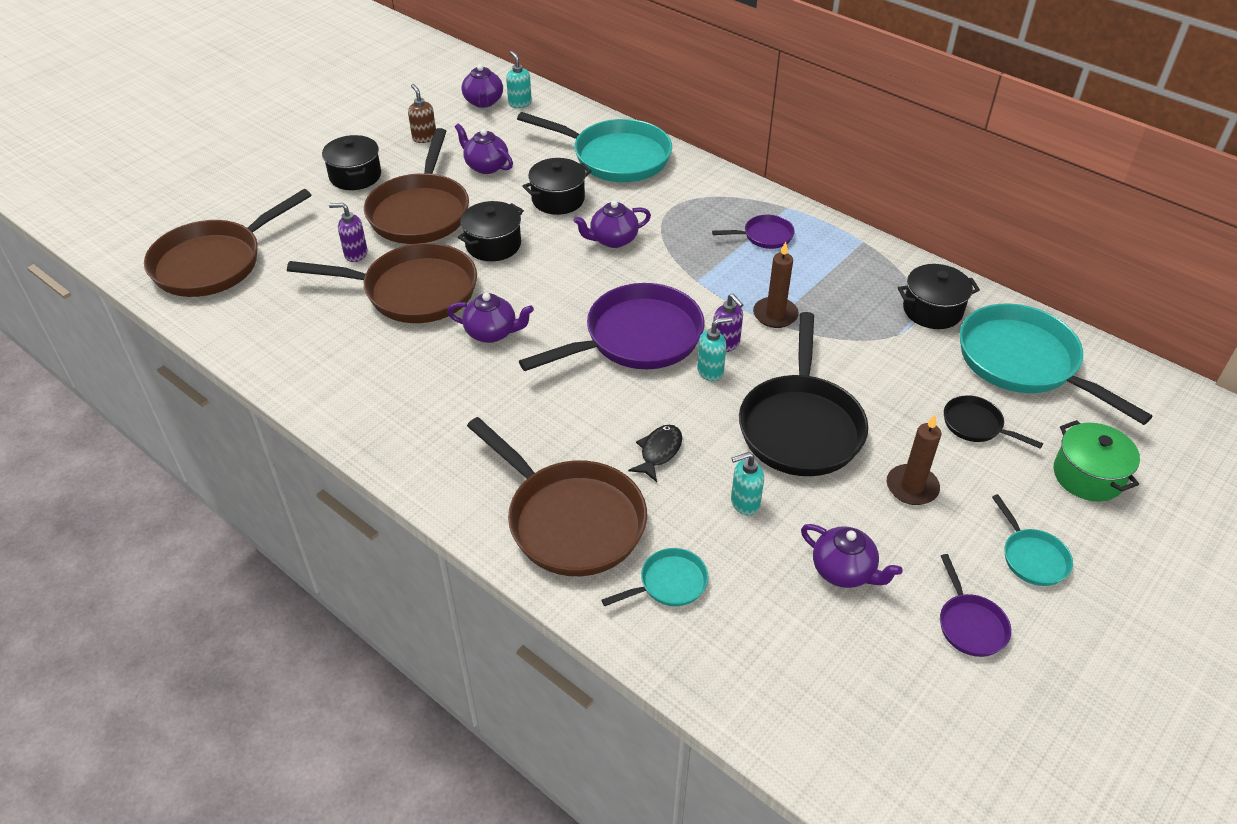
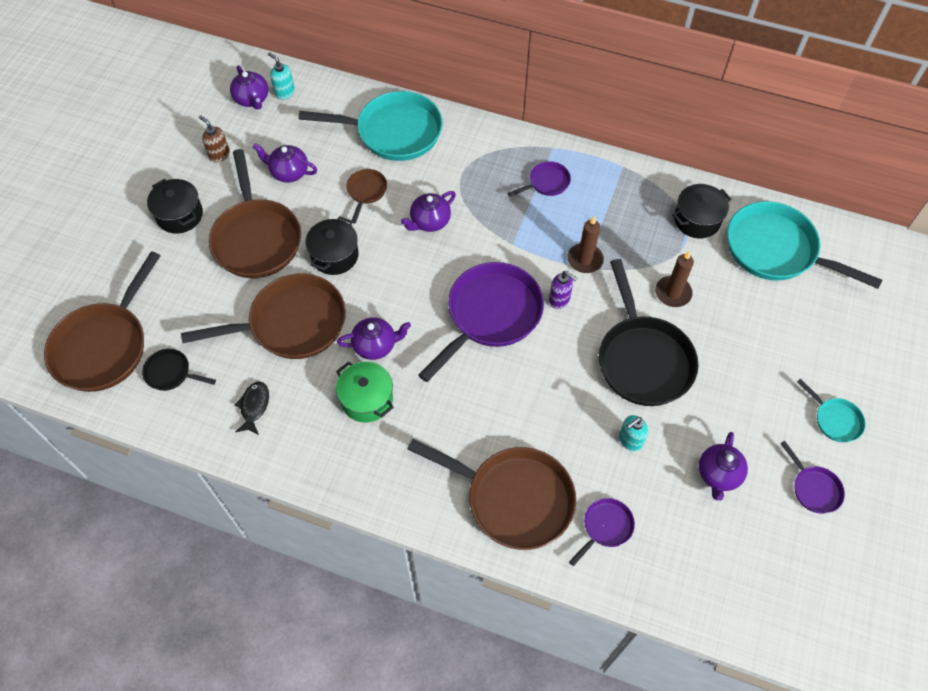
camera: 20 degrees left, 15 degrees up
purple soap dispenser [329,203,367,262] -> none
black pot [522,158,591,215] -> brown pan [346,169,387,223]
turquoise pan [602,548,709,606] -> purple pan [569,498,635,566]
black fish [628,425,682,482] -> black fish moved to [234,381,269,435]
turquoise soap dispenser [697,317,732,381] -> none
purple teapot [801,524,903,588] -> purple teapot turned 90 degrees clockwise [699,432,748,501]
brown candle [887,415,941,505] -> brown candle moved to [655,251,694,307]
black pan [944,395,1043,449] -> black pan moved to [142,349,216,391]
green pot [1054,420,1140,502] -> green pot moved to [336,361,394,423]

